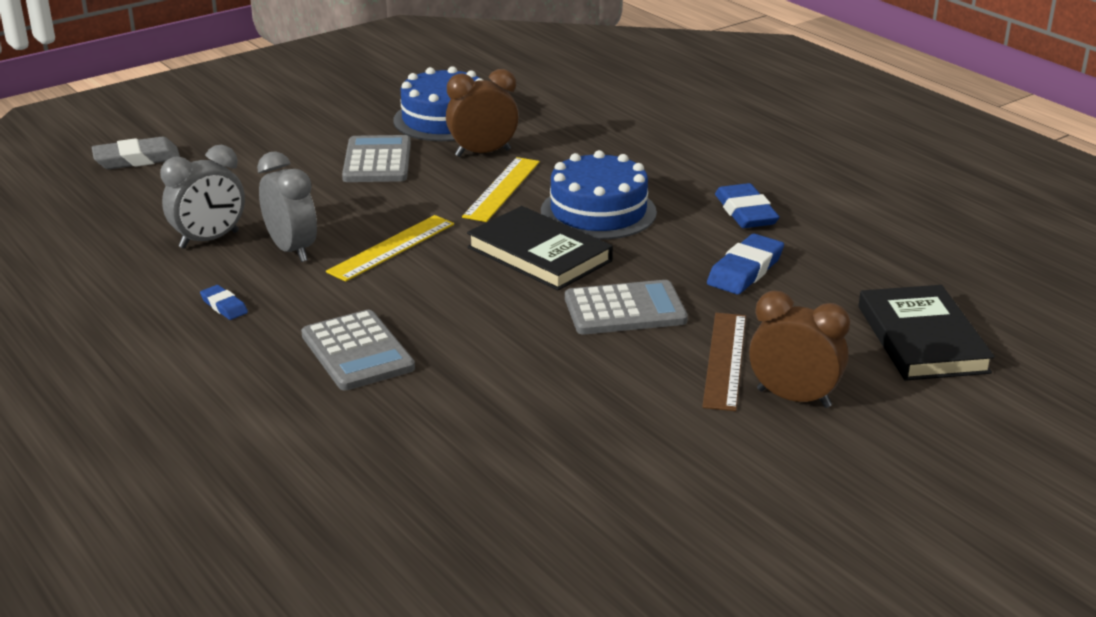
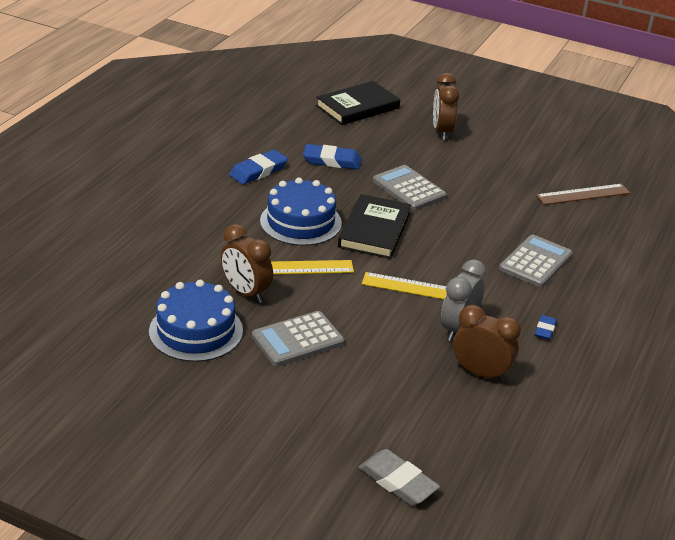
camera: 120 degrees left, 5 degrees up
grey clock [160,145,245,249] -> brown clock [453,305,521,382]
brown ruler [702,313,746,411] -> brown ruler moved to [536,184,630,205]

